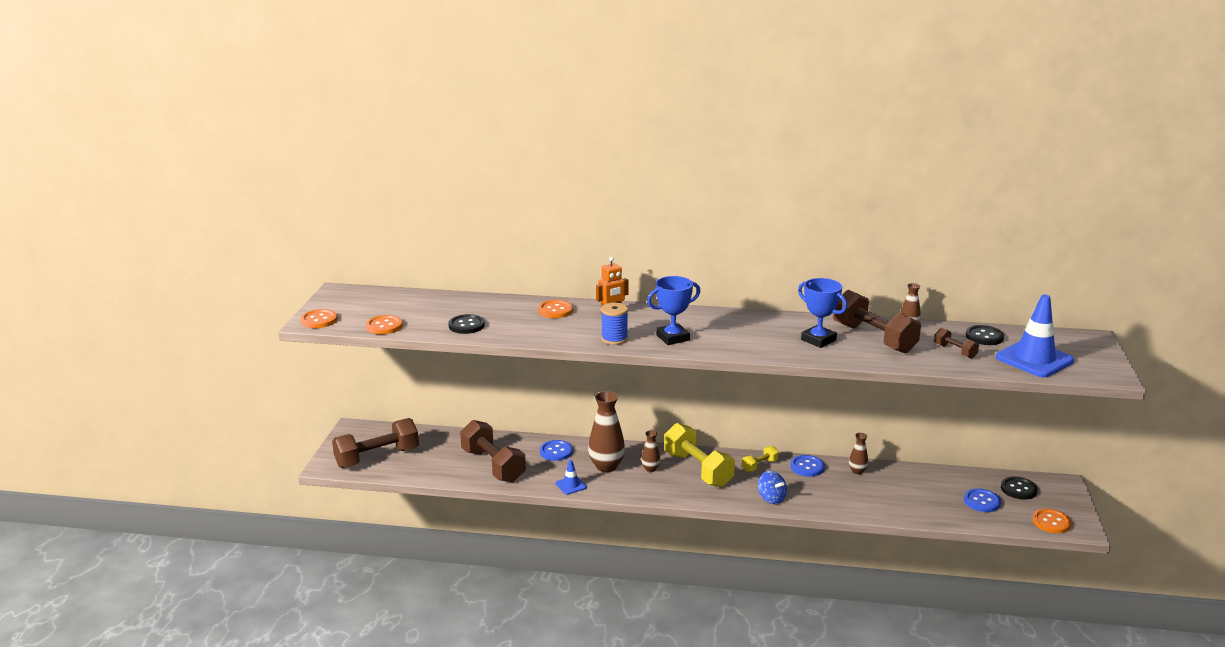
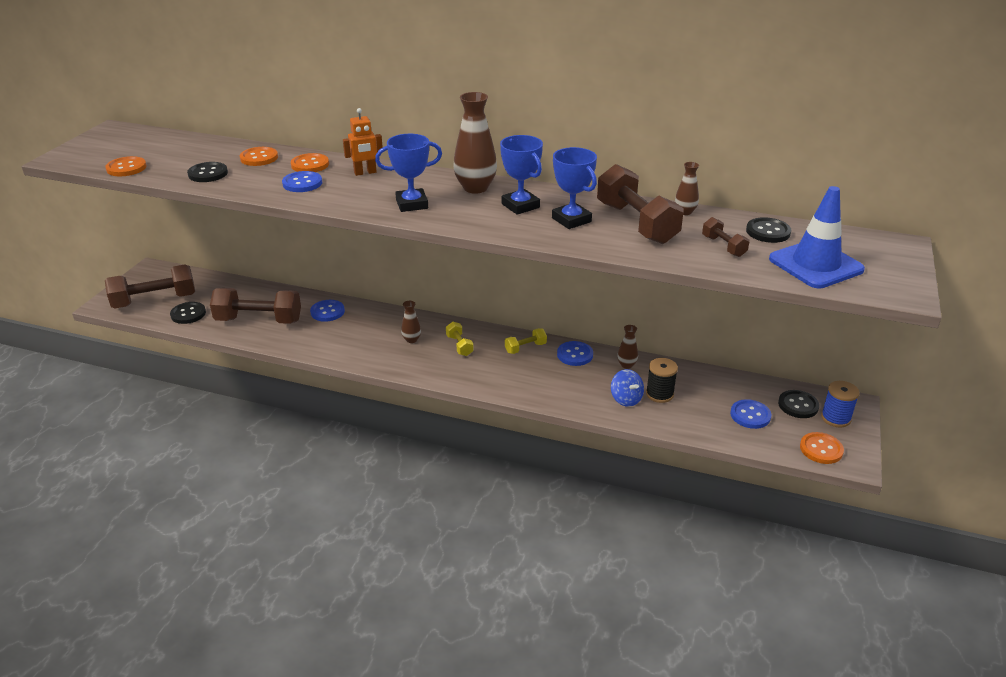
camera: 10 degrees right, 10 degrees up
orange button [301,309,337,328] -> orange button moved to [240,147,278,166]
brown dumbbell [460,420,526,483] -> brown dumbbell turned 60 degrees counterclockwise [210,288,301,324]
blue traffic cone [556,460,587,495] -> none
brown vase [588,391,625,472] -> brown vase moved to [453,92,497,194]
blue spool [601,302,628,345] -> blue spool moved to [821,381,860,427]
yellow dumbbell [664,423,735,487] -> yellow dumbbell [446,322,474,356], size x0.48
blue spinning top [758,471,787,504] -> blue spinning top moved to [611,369,644,407]
none -> black button [170,302,206,324]
none -> blue button [282,171,322,192]
none -> blue trophy [500,135,543,215]
none -> black spool [646,358,678,403]

